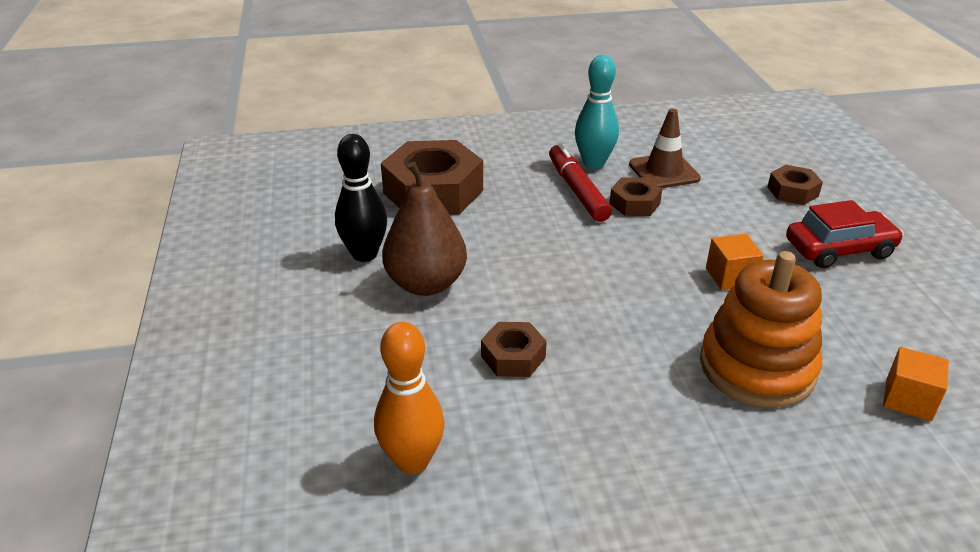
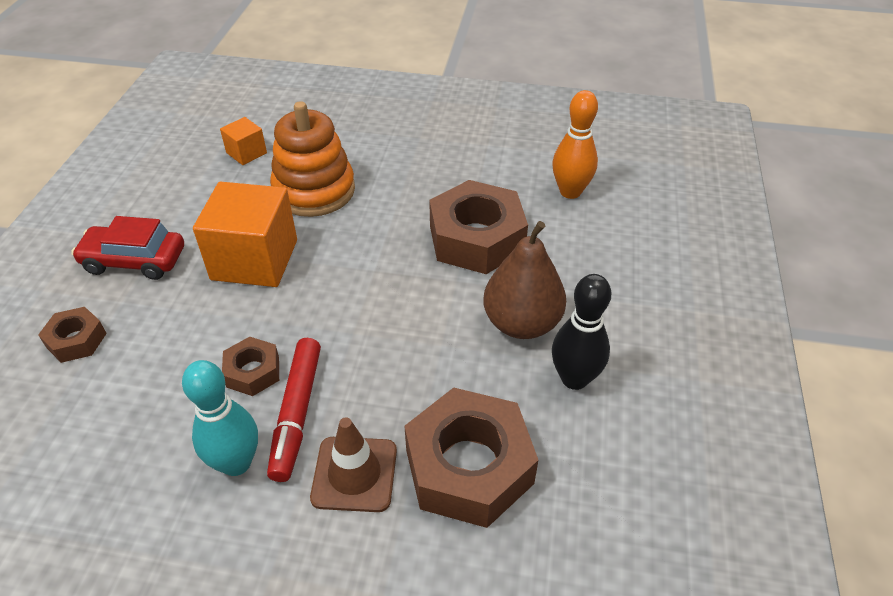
camera: 160 degrees left, 10 degrees up
brown nut [481,322,547,377] -> brown nut [429,180,528,274], size x2.01
brown traffic cone [629,108,701,188] -> brown traffic cone moved to [310,417,397,512]
orange cube [706,234,764,290] -> orange cube [193,182,297,287], size x2.02

